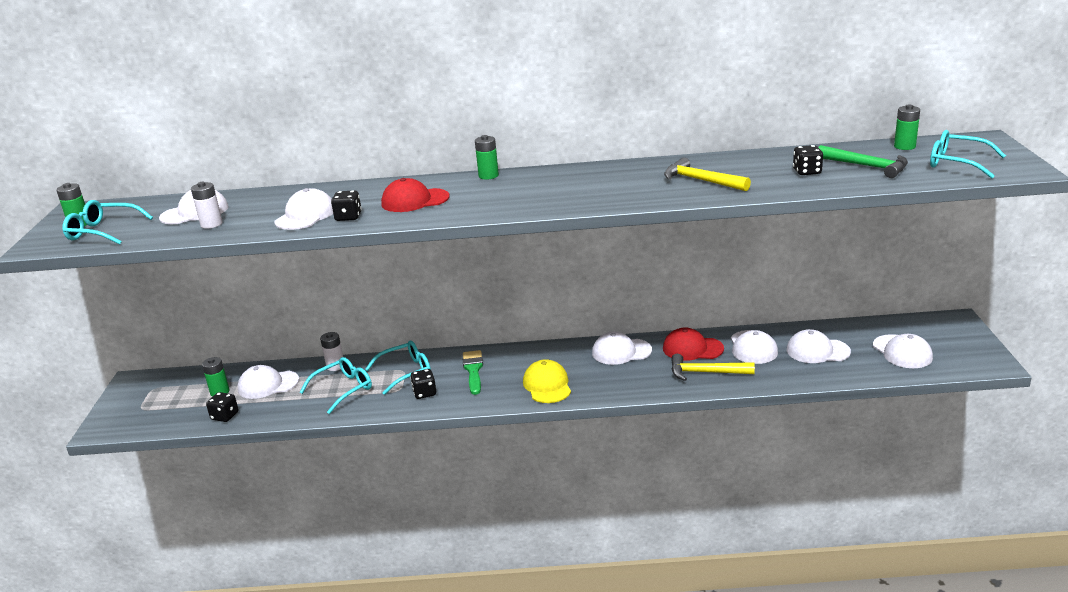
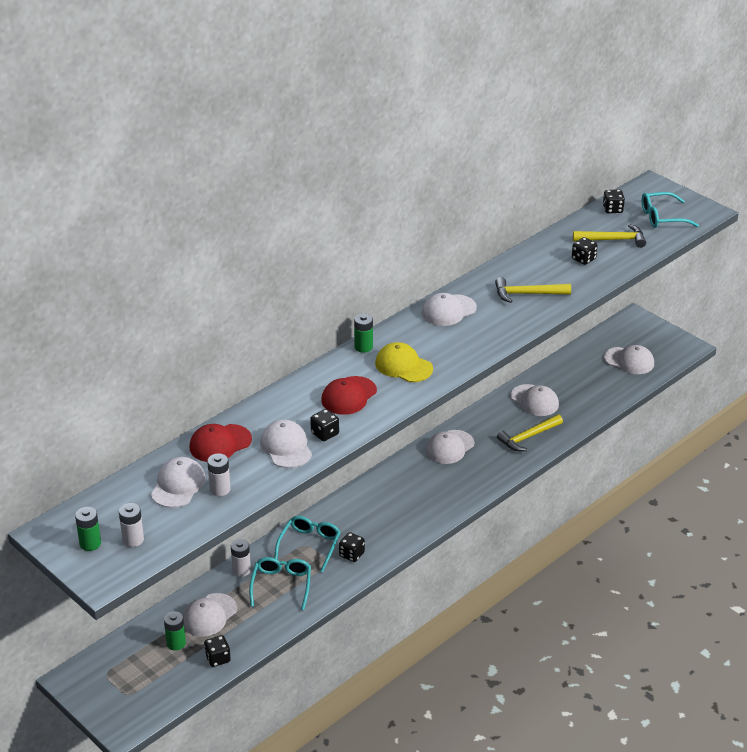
camera: 45 degrees left, 10 degrees up
turquoise glasses [62,200,153,245] -> white battery [119,503,144,547]
green brush [463,350,483,395] -> none
yellow cap [523,359,571,403] -> yellow cap moved to [375,342,433,382]
red cap [663,327,724,361] -> red cap moved to [189,424,252,462]
white cap [786,329,851,363] -> white cap moved to [422,293,477,326]
green hammer [818,145,908,178] -> yellow hammer [573,224,646,248]
green battery [894,105,920,150] -> black dice [603,189,625,213]

